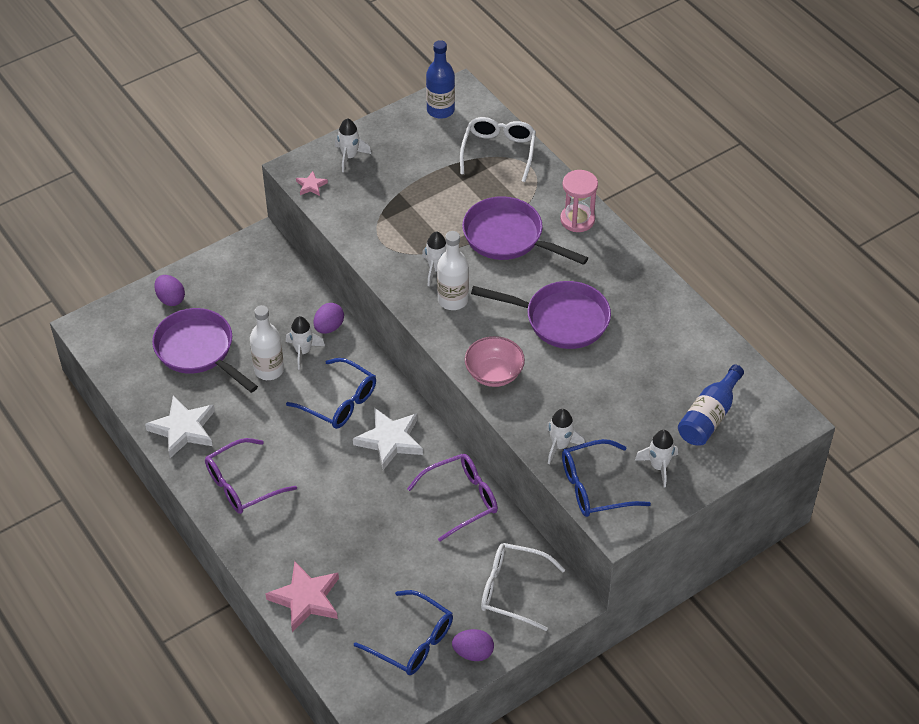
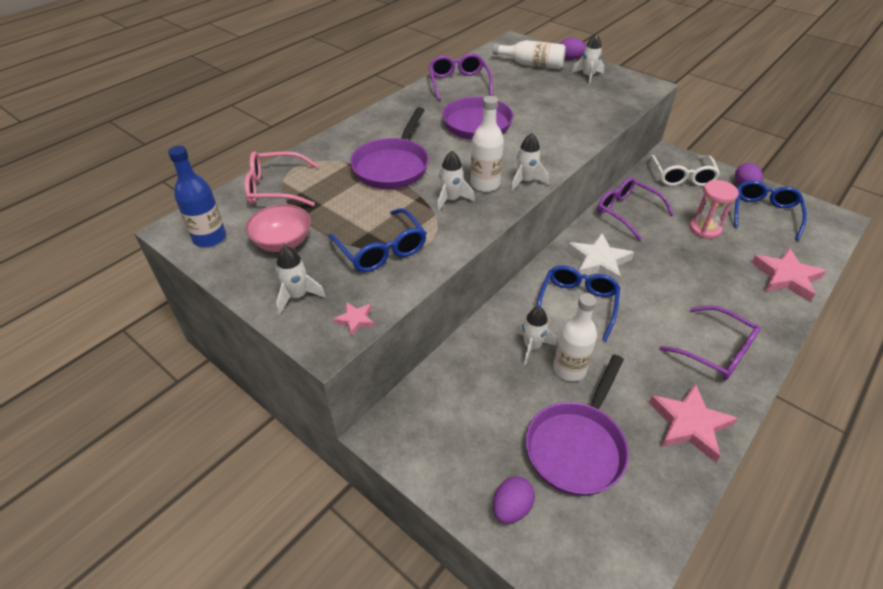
camera: 105 degrees left, 5 degrees down
white star [145,396,215,458] -> pink star [649,383,738,463]
purple egg [314,303,344,334] -> purple egg moved to [560,38,586,60]
white glasses [460,117,536,182] -> pink glasses [244,151,318,206]
pink bowl [465,336,525,387] -> pink bowl moved to [245,204,311,252]
white rocket [546,409,585,464] -> white rocket moved to [511,133,549,191]
pink hourglass [560,170,598,232] -> pink hourglass moved to [689,180,739,239]
blue glasses [562,439,651,517] -> blue glasses moved to [328,208,426,272]
blue bottle [678,365,744,446] -> white bottle [493,40,566,69]
none -> purple glasses [428,53,493,101]

